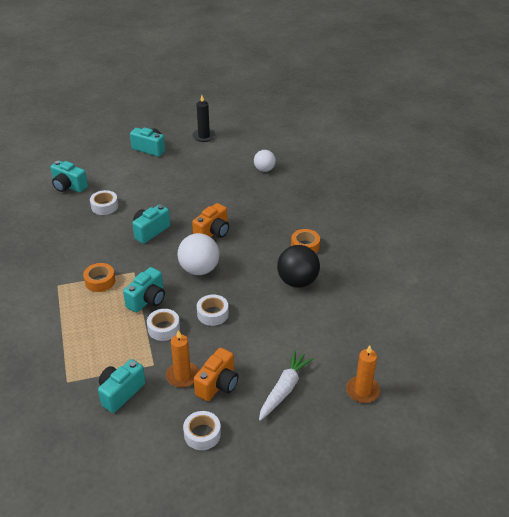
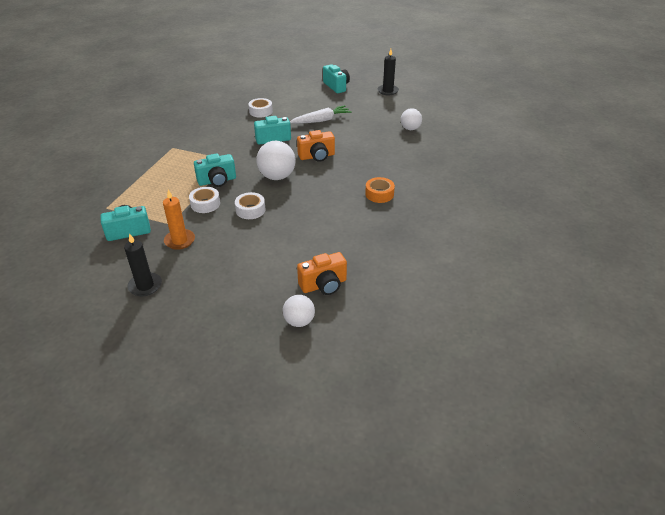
camera: 35 degrees right, 0 degrees up
turquoise camera [50,160,88,192] -> none
orange tape [83,263,115,292] -> none
white tape [183,411,221,450] -> black candle [124,233,162,296]
orange camera [194,348,239,401] -> orange camera moved to [297,252,347,295]
white carrot [259,350,314,421] -> white carrot moved to [290,105,352,124]
black ball [277,245,320,288] -> none
orange candle [346,345,380,403] -> white ball [283,295,315,327]

